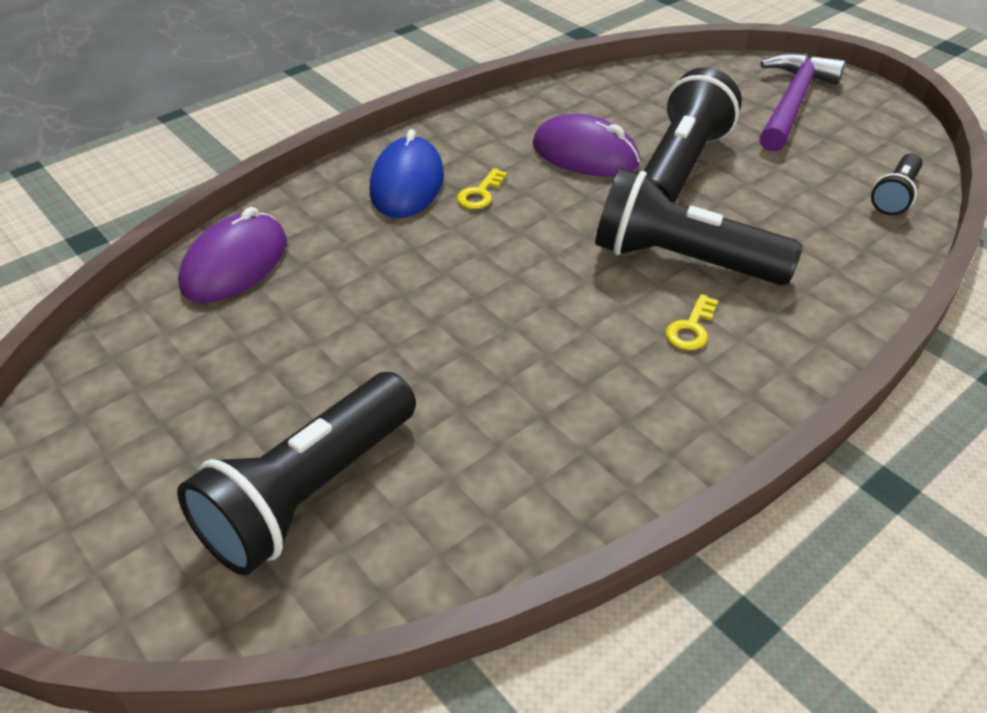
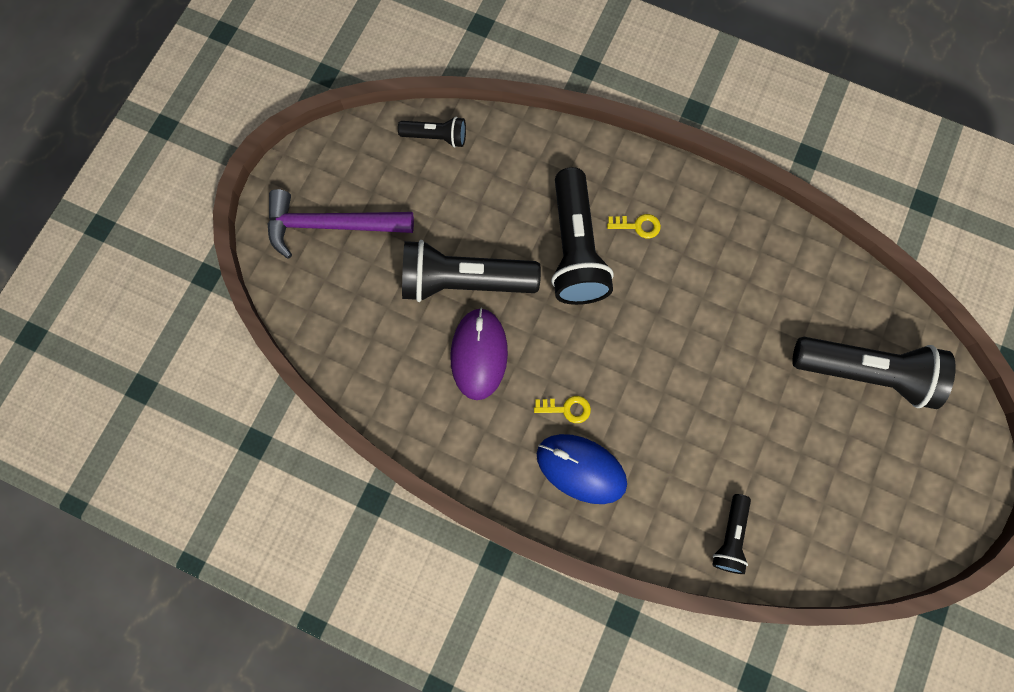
camera: 115 degrees left, 30 degrees up
purple mouse [178,207,287,303] -> black flashlight [712,494,751,574]
blue mouse [370,129,444,218] -> blue mouse turned 45 degrees clockwise [537,434,627,504]

